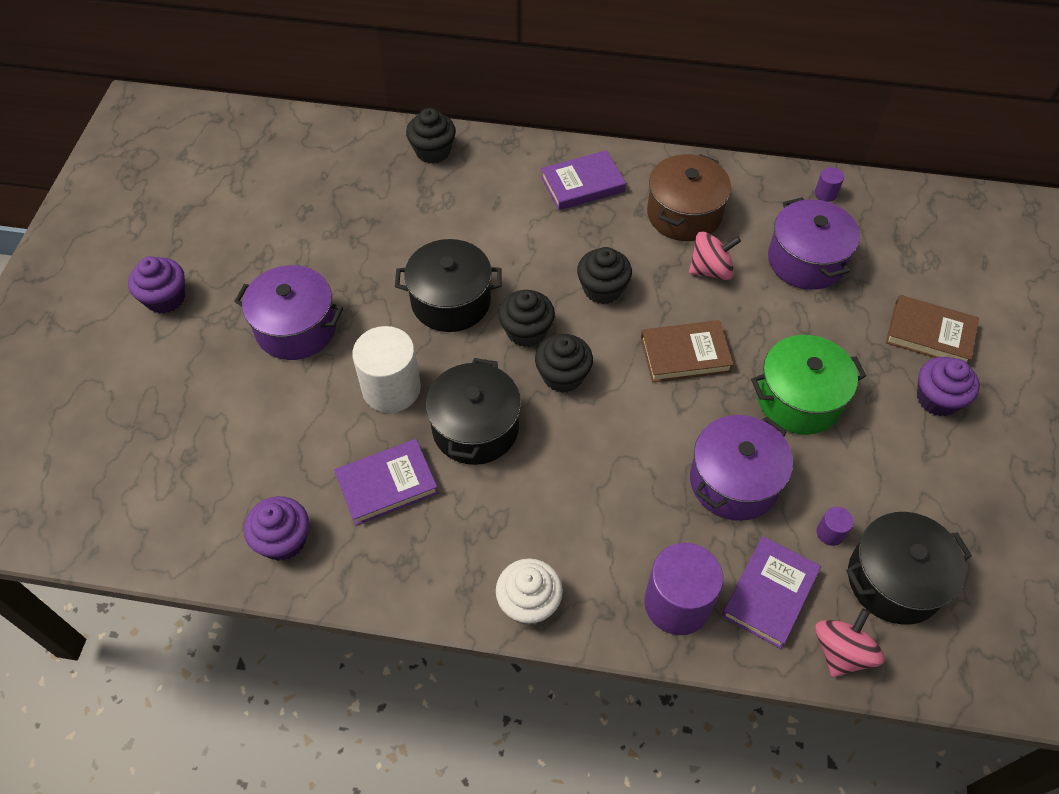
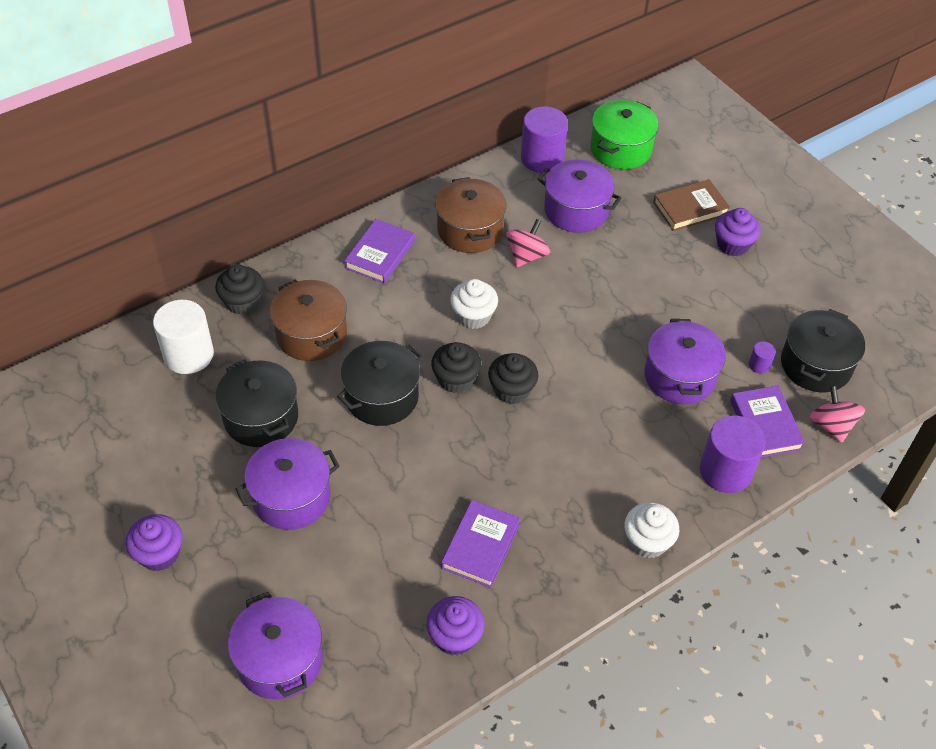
camera: 45 degrees left, 5 degrees down
white cylinder [352,326,421,413] -> white cylinder moved to [153,300,214,374]
black pot [426,358,521,465] -> black pot moved to [215,359,298,447]
black cupcake [577,247,632,304] -> white cupcake [450,279,498,329]
brown book [641,320,734,382] -> none
green pot [751,335,866,435] -> green pot moved to [590,100,659,169]
purple cylinder [815,167,844,202] -> purple cylinder [521,106,568,173], size x2.27
none -> purple pot [228,592,323,700]
none -> brown pot [270,279,347,361]

